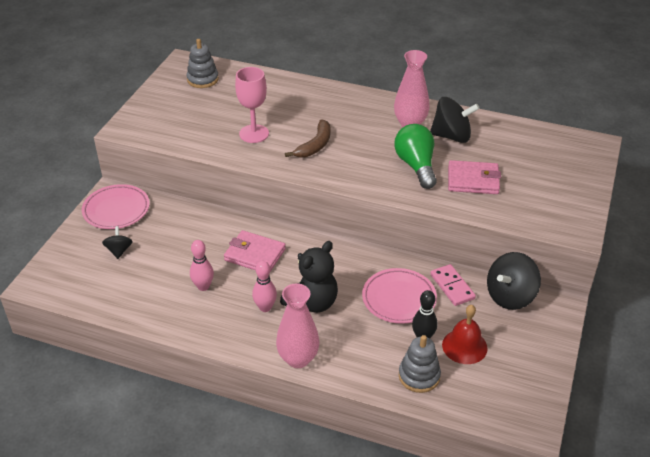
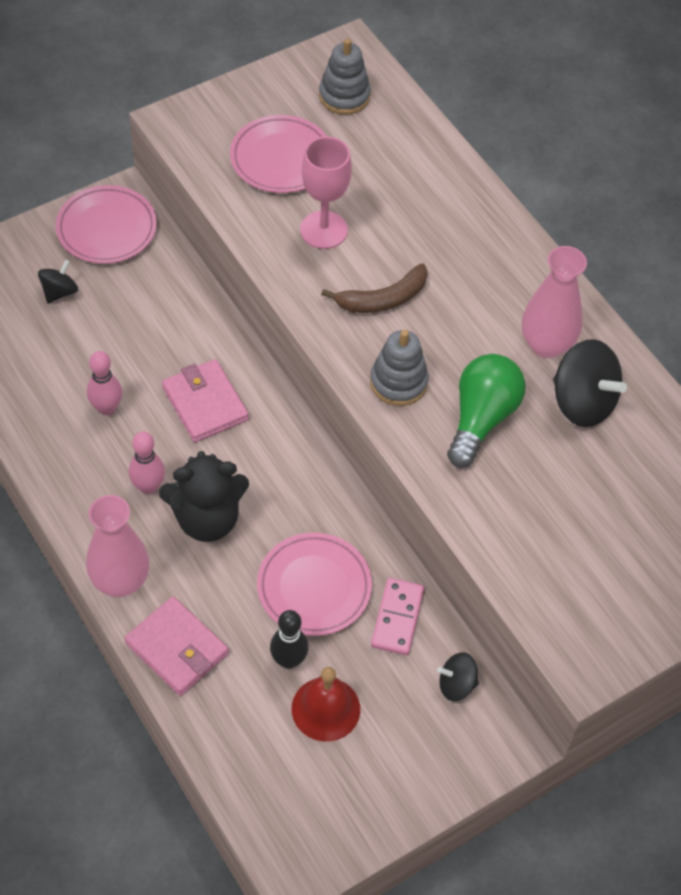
camera: 35 degrees right, 15 degrees up
grey stacking toy [399,335,441,393] -> grey stacking toy moved to [370,330,429,406]
pink wallet [448,160,501,194] -> pink wallet moved to [124,596,229,696]
black spinning top [487,252,541,310] -> black spinning top [437,652,479,701], size x0.55
none -> pink plate [230,115,327,193]

